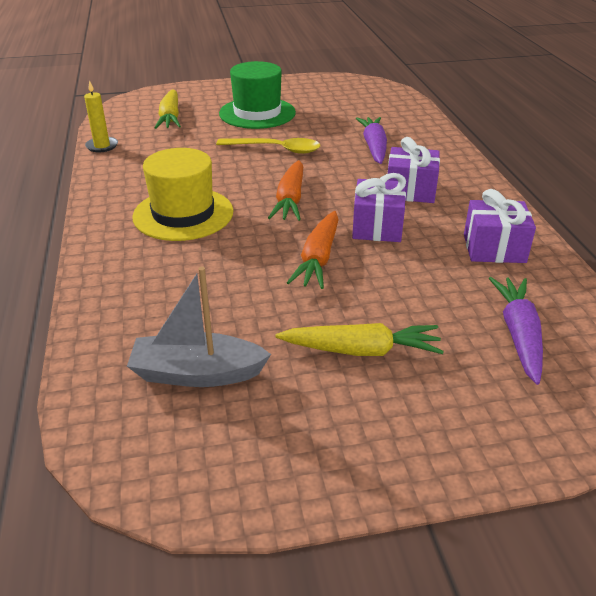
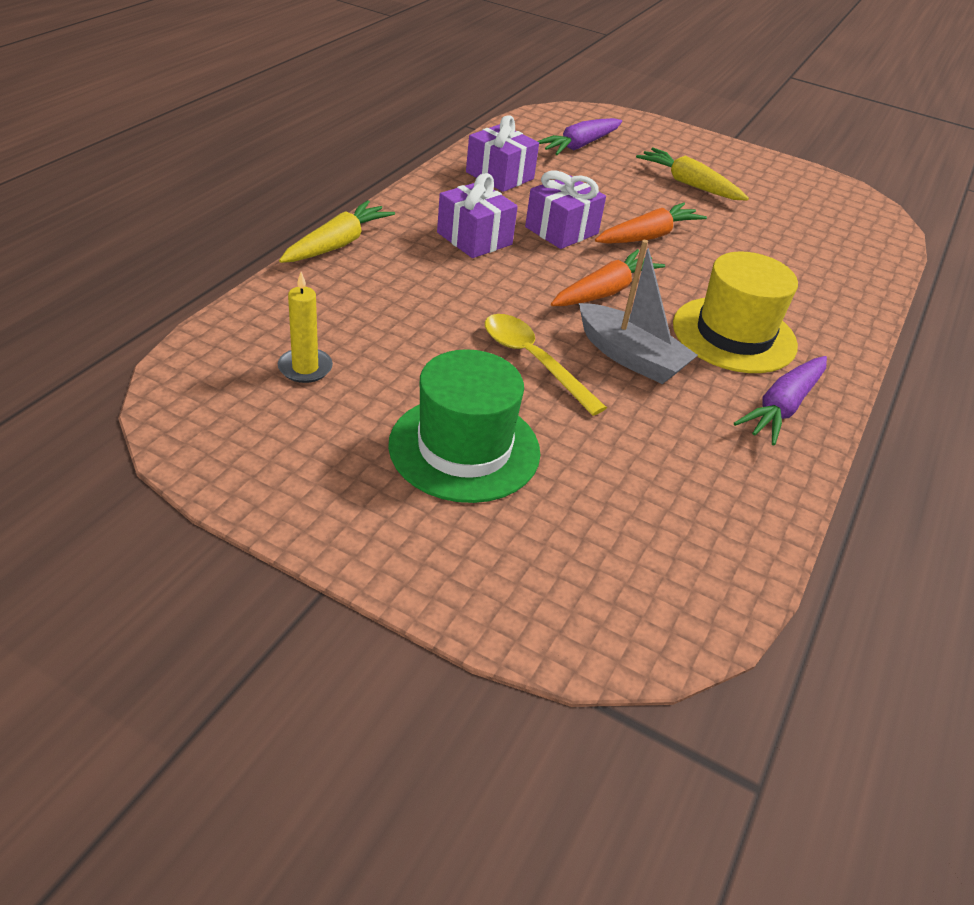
camera: 145 degrees left, 5 degrees up
yellow candle [84,80,118,152] -> yellow candle moved to [278,272,333,383]
grey boat [127,267,271,387] -> grey boat moved to [579,240,698,384]
yellow carrot [154,89,181,129] -> yellow carrot moved to [279,200,395,263]
purple carrot [356,117,387,164] -> purple carrot moved to [734,356,827,445]

